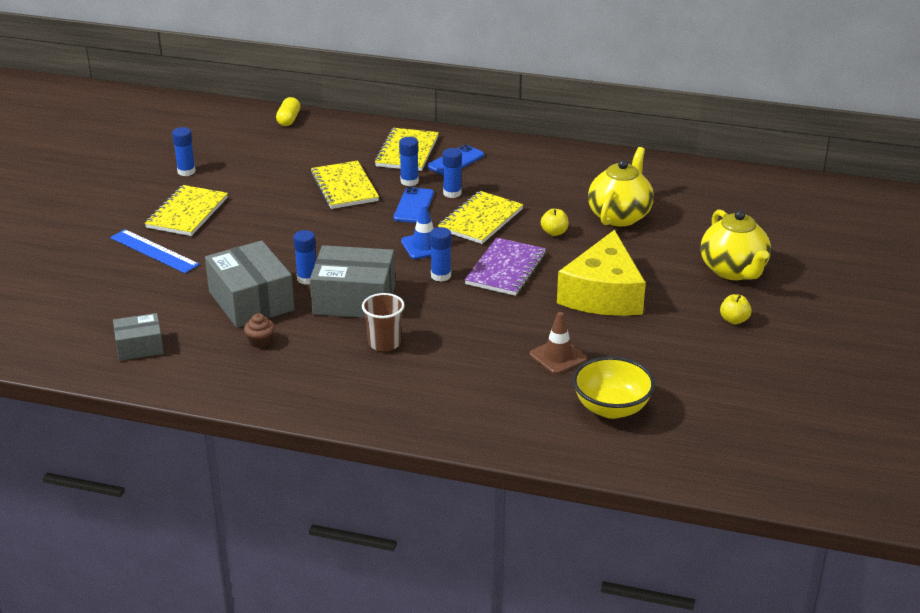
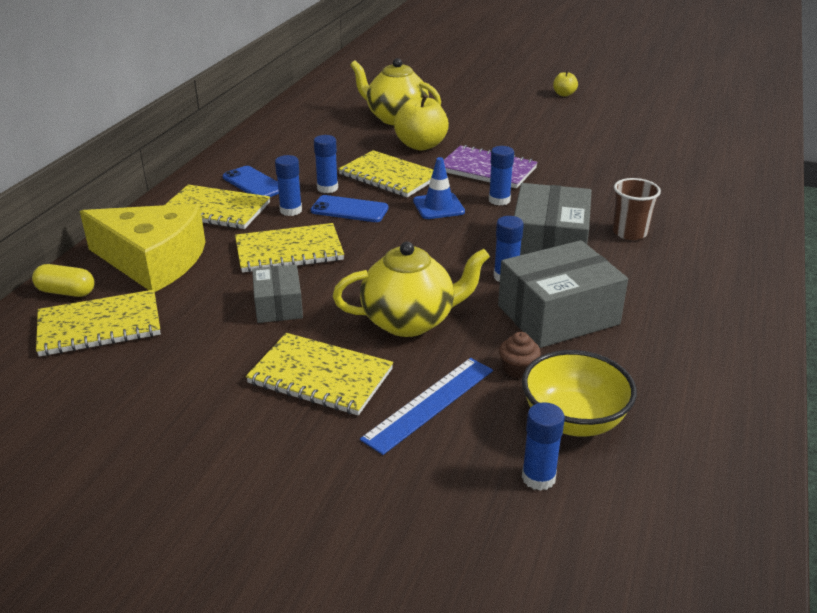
camera: 85 degrees left, 0 degrees up
grey box [113,313,164,361] -> grey box moved to [252,264,303,323]
blue glue stick [172,127,196,176] -> blue glue stick moved to [522,402,565,491]
brown cupcake [244,313,275,348] -> brown cupcake moved to [499,332,541,378]
brown traffic cone [530,312,587,374] -> none
yellow apple [541,209,569,236] -> yellow apple [394,94,449,150], size x1.93
yellow cheese [557,230,646,316] -> yellow cheese moved to [80,204,205,292]
yellow bowl [573,356,655,419] -> yellow bowl moved to [522,350,637,437]
yellow teapot [700,210,771,280] -> yellow teapot moved to [333,242,490,337]
none -> yellow notebook [36,290,161,357]

